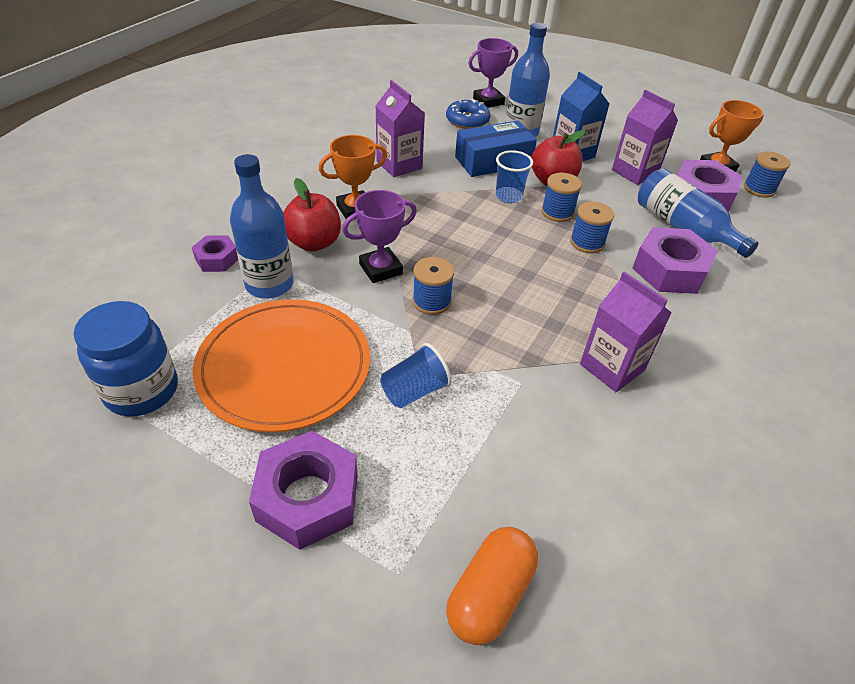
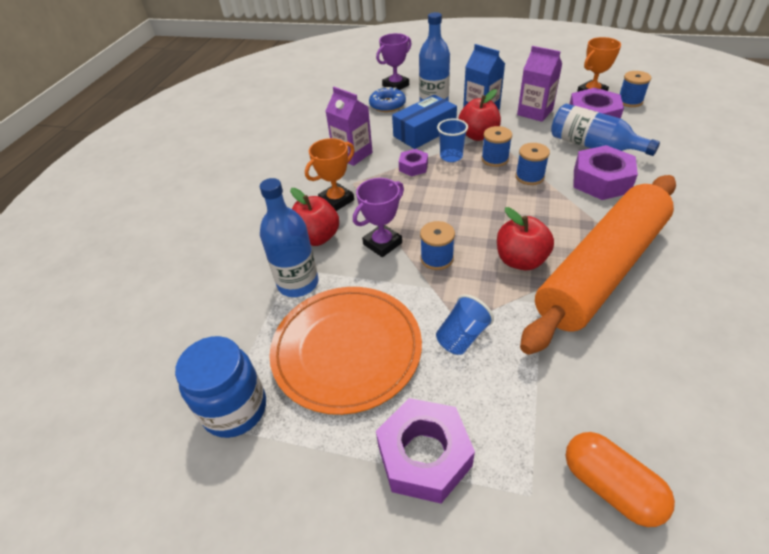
camera: 10 degrees left, 0 degrees up
purple nut [192,235,238,272] -> purple nut moved to [399,149,428,176]
orange capsule [446,527,538,645] -> orange capsule turned 60 degrees counterclockwise [566,432,675,527]
purple carton [580,271,671,392] -> orange rolling pin [520,175,676,355]
none -> red apple [497,207,554,270]

